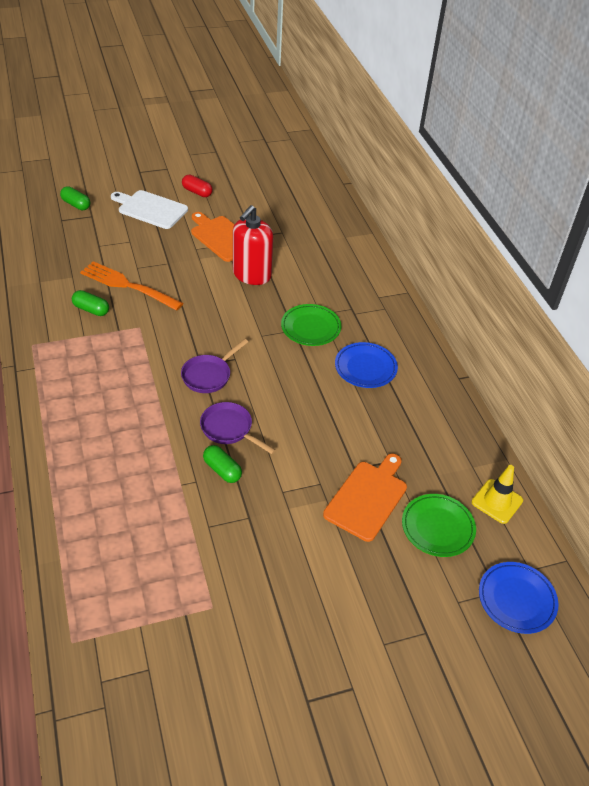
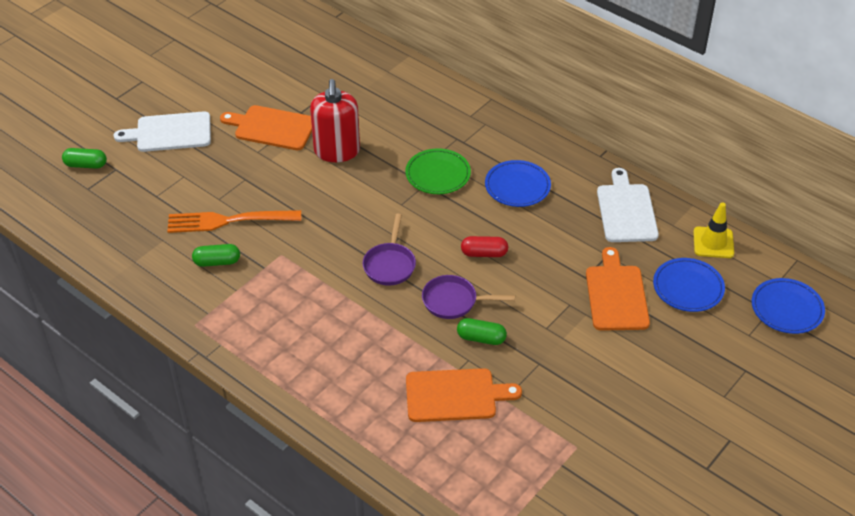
camera: 30 degrees left, 0 degrees up
red capsule [182,175,213,197] -> red capsule moved to [461,236,508,257]
green plate [402,494,476,557] -> blue plate [653,258,725,312]
none -> orange cutting board [406,368,522,422]
none -> white cutting board [597,168,659,242]

